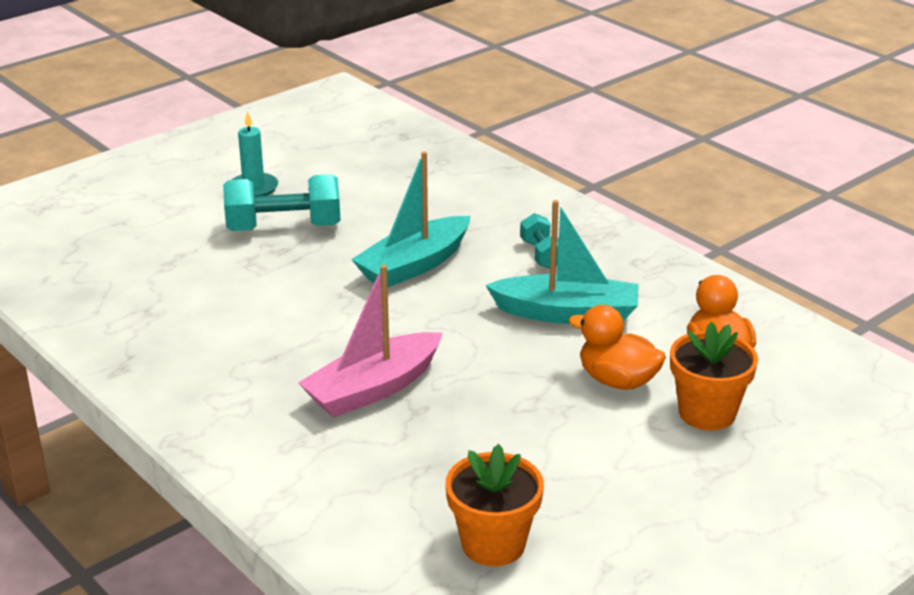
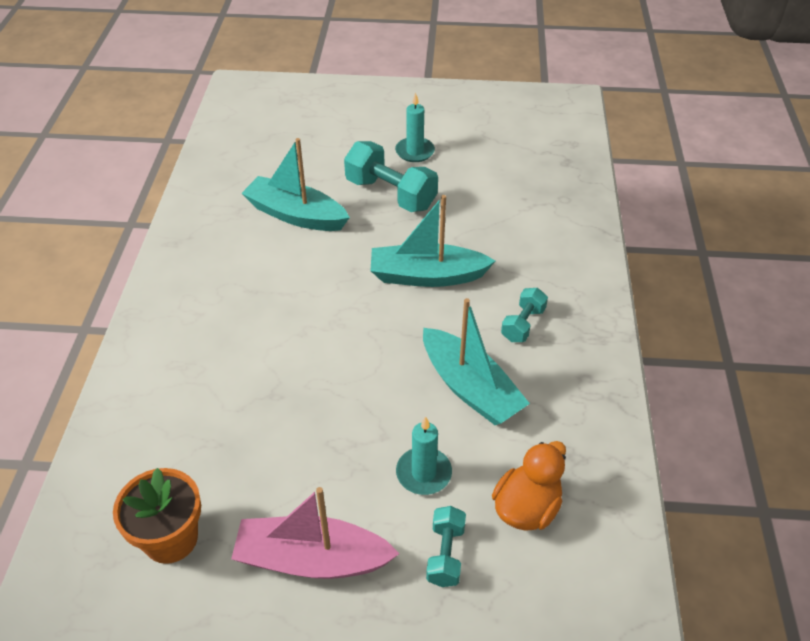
camera: 45 degrees right, 15 degrees up
pink boat [298,265,443,417] -> pink boat moved to [231,487,400,579]
orange duck [569,305,666,390] -> turquoise candle [396,416,452,495]
orange flower pot [670,322,758,431] -> turquoise dumbbell [426,506,466,587]
none -> turquoise boat [242,138,350,231]

